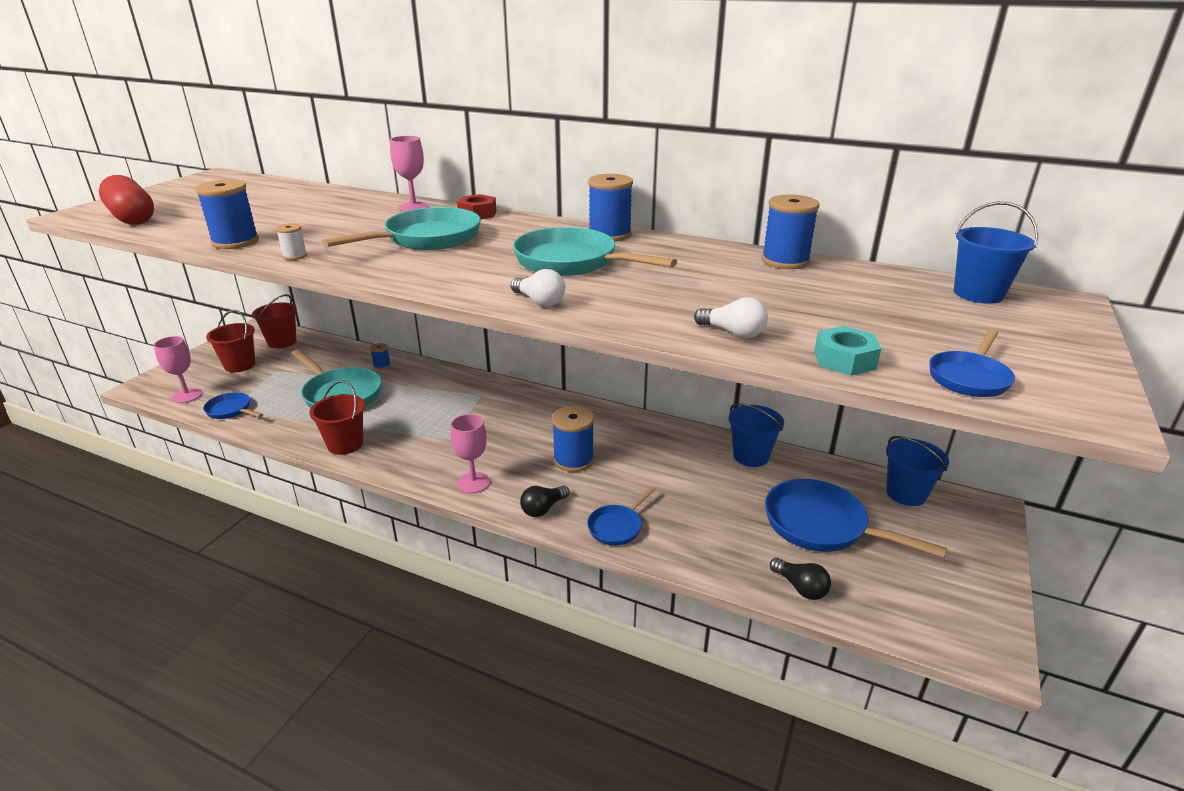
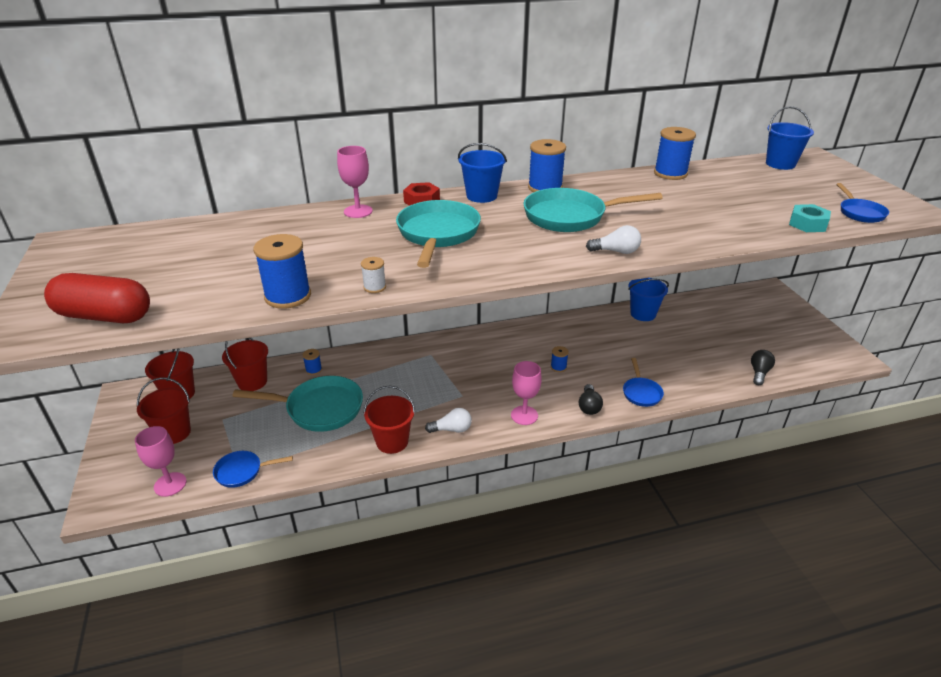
camera: 40 degrees left, 5 degrees up
blue spool [552,406,594,472] -> blue spool [551,346,569,372], size x0.51
white light bulb [694,297,768,338] -> white light bulb moved to [425,408,472,433]
blue pan [765,479,947,558] -> none
black light bulb [770,558,831,600] -> black light bulb turned 75 degrees counterclockwise [751,350,775,385]
blue bucket [886,436,949,506] -> blue bucket moved to [458,143,507,203]
none -> red bucket [222,338,268,391]

